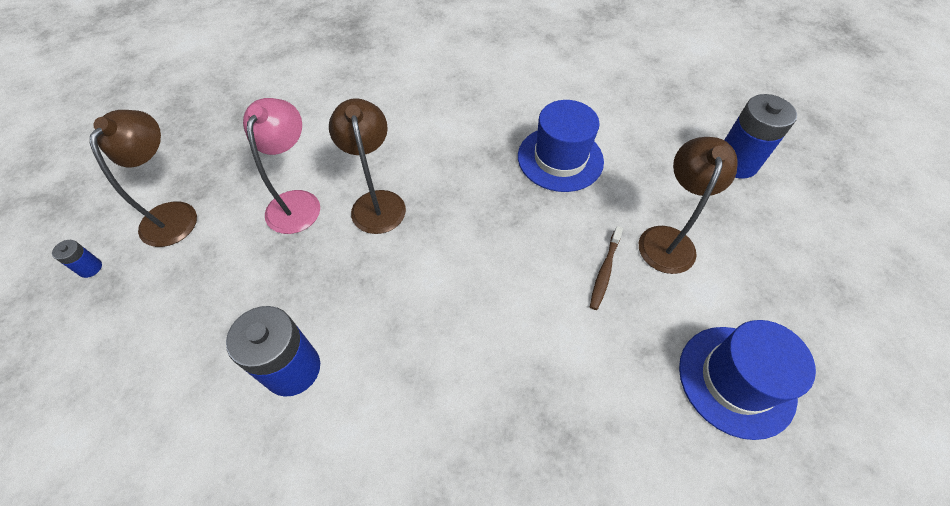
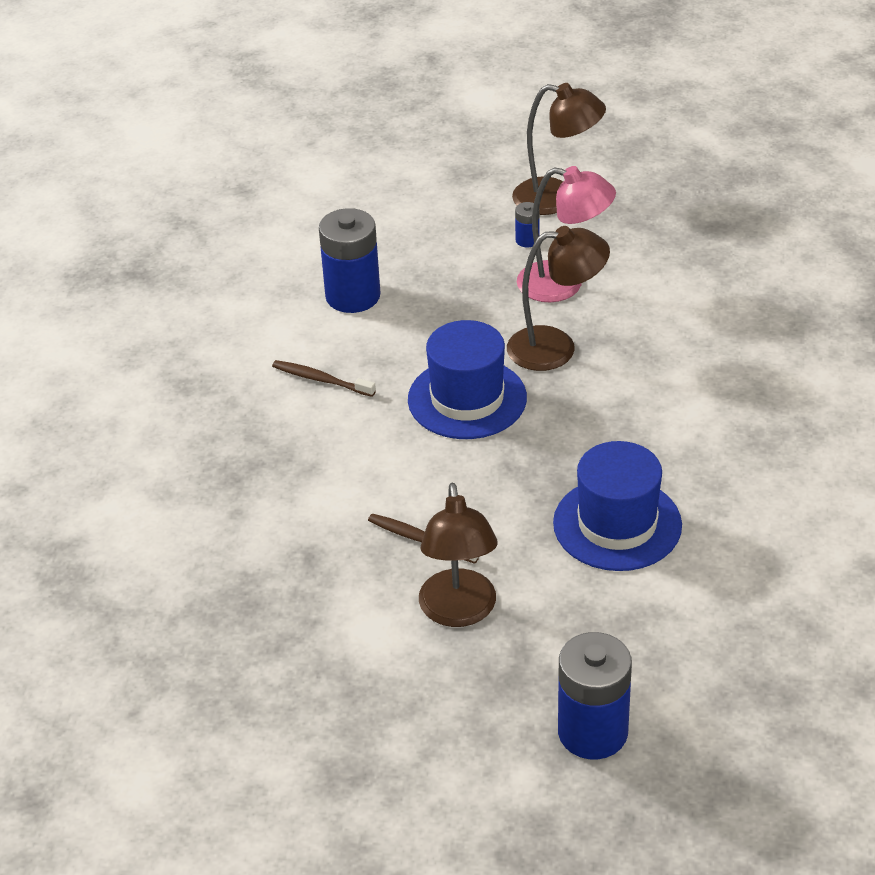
camera: 100 degrees right, 15 degrees down
blue battery [52,240,102,278] -> blue battery moved to [515,202,540,247]
brown lamp [639,137,738,274] -> brown lamp turned 60 degrees clockwise [419,483,498,627]
blue hat [679,320,816,440] -> blue hat moved to [408,320,527,439]
none -> brown toothbrush [272,360,376,397]

